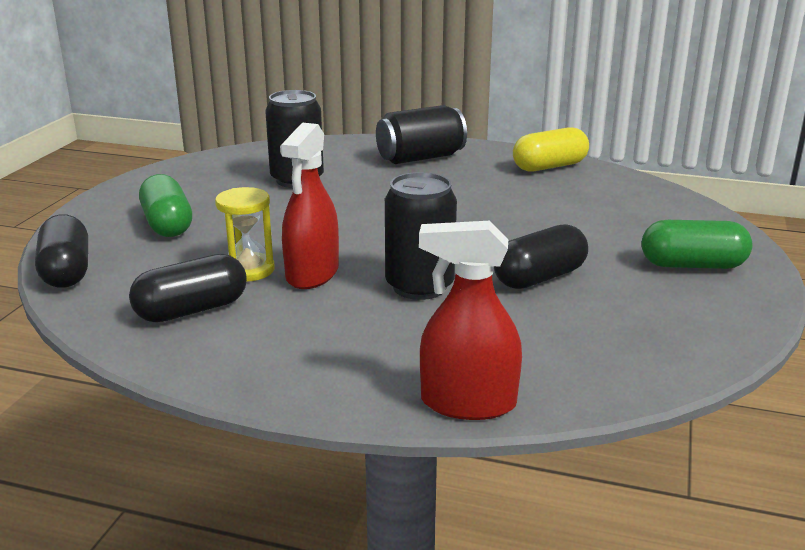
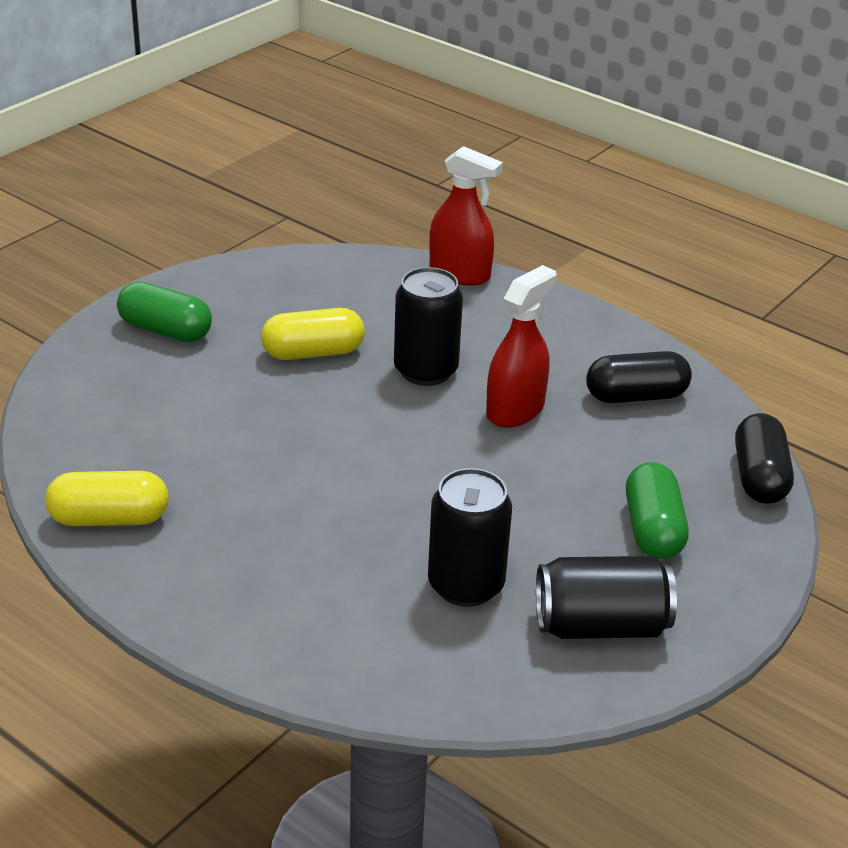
camera: 160 degrees left, 10 degrees up
yellow hourglass [215,187,275,282] -> none
black can [376,105,467,164] -> black can moved to [536,556,677,639]
black capsule [494,224,588,289] -> yellow capsule [261,308,365,360]

